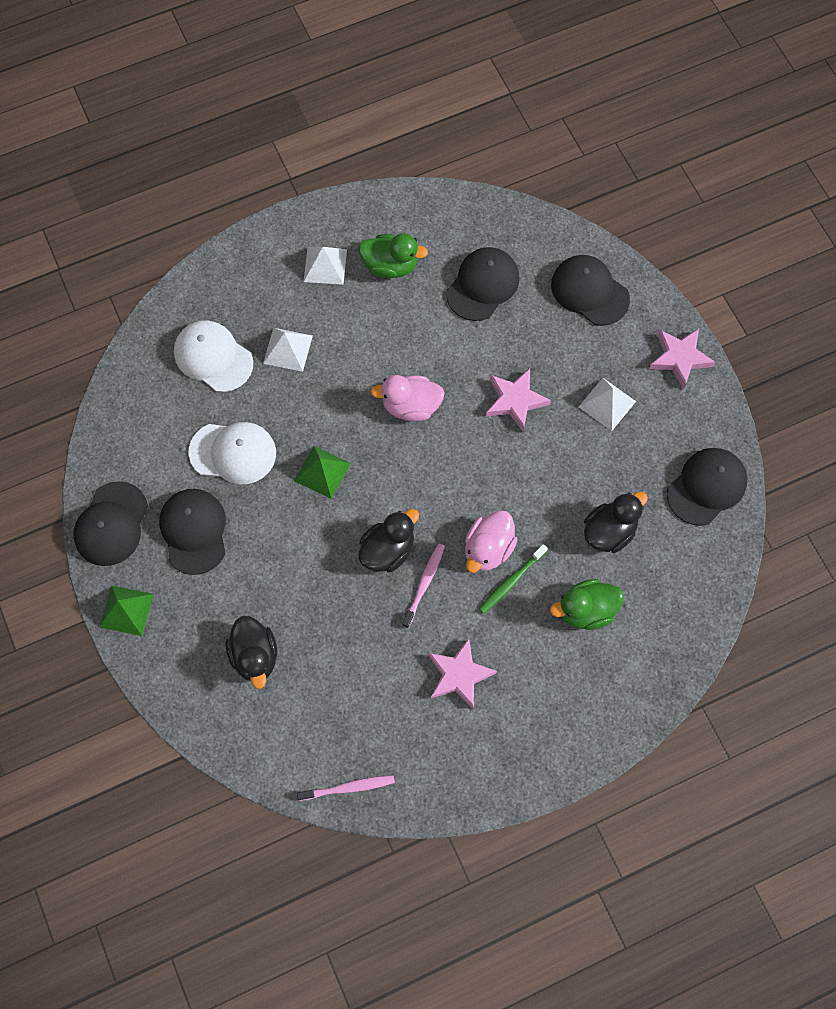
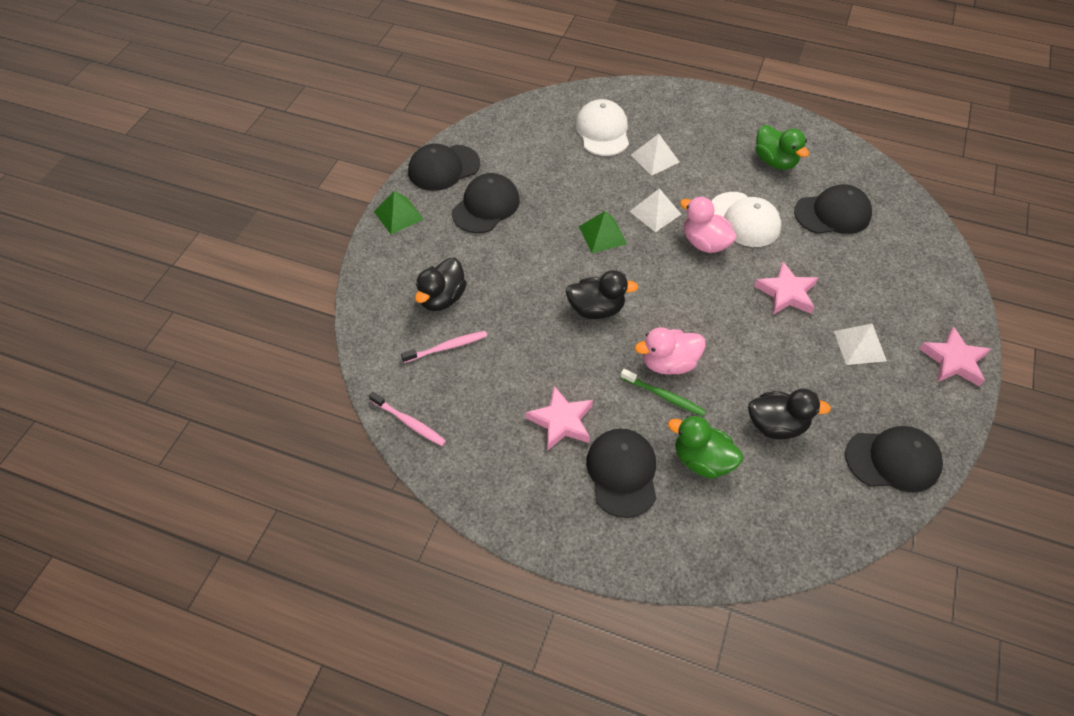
camera: 45 degrees right, 15 degrees down
white cap [189,422,276,484] -> white cap moved to [711,192,781,247]
white pyramid [304,247,347,285] -> white pyramid moved to [629,188,681,232]
pink toothbrush [402,544,445,628] -> pink toothbrush moved to [401,331,487,363]
green toothbrush [479,544,548,614] -> green toothbrush turned 150 degrees counterclockwise [620,369,706,416]
black cap [551,255,630,326] -> black cap moved to [586,428,656,518]

